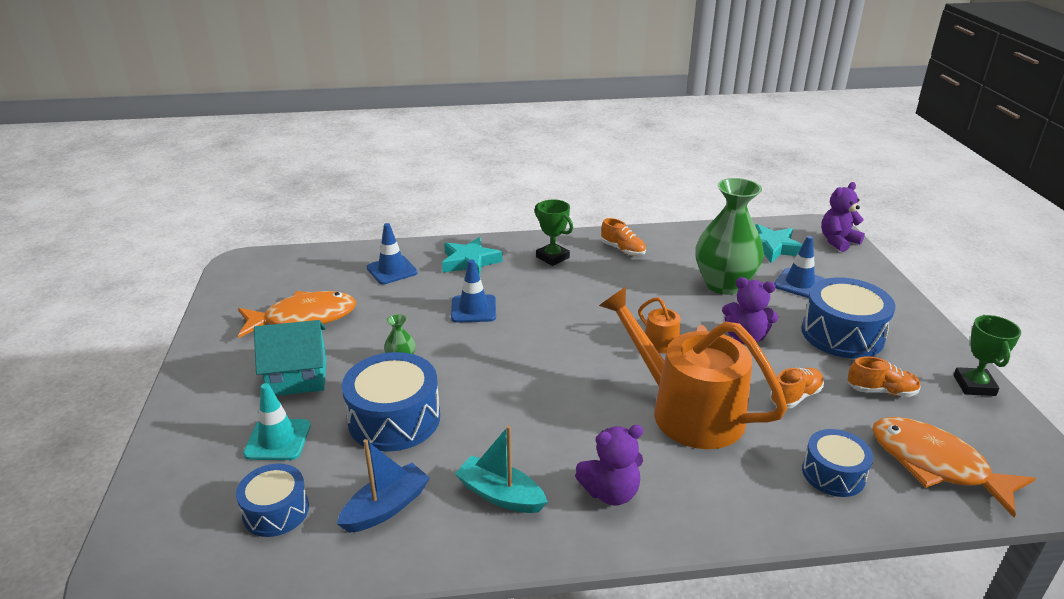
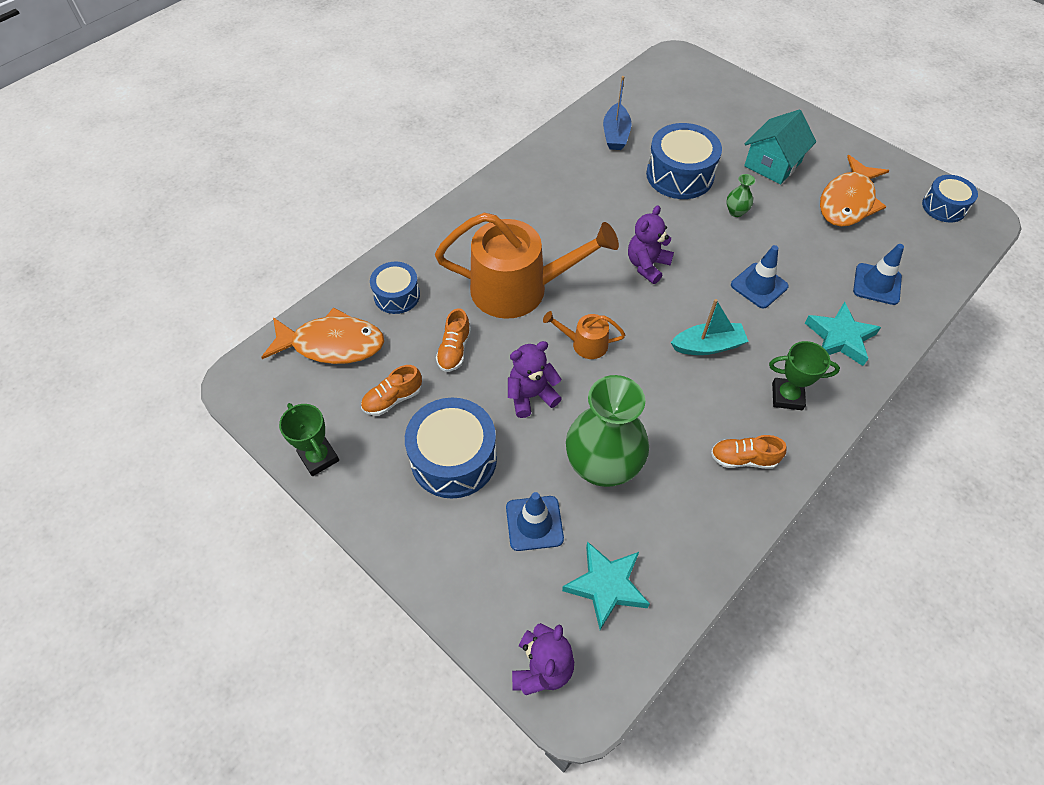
camera: 140 degrees right, 25 degrees up
blue drum [236,464,309,537] -> blue drum moved to [922,175,978,223]
turquoise traffic cone [243,383,311,460] -> none
turquoise boat [455,425,548,513] -> turquoise boat moved to [671,299,749,355]
purple teddy bear [575,425,643,506] -> purple teddy bear moved to [628,205,674,284]

